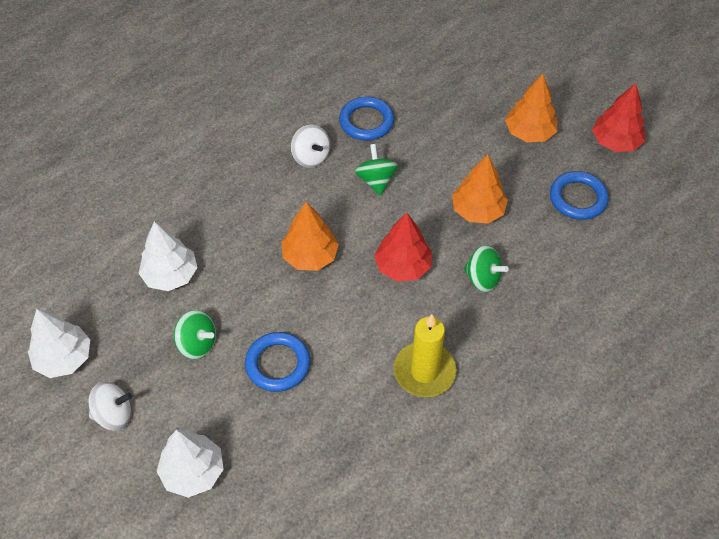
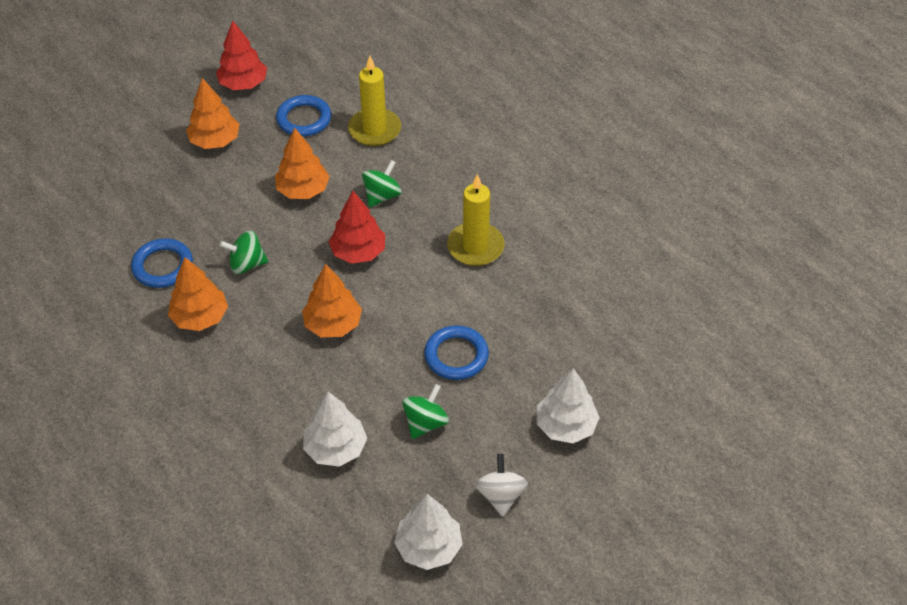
camera: 85 degrees left, 5 degrees down
white spinning top [291,125,330,168] -> orange tree [168,257,228,331]
none -> yellow candle [348,56,401,146]

